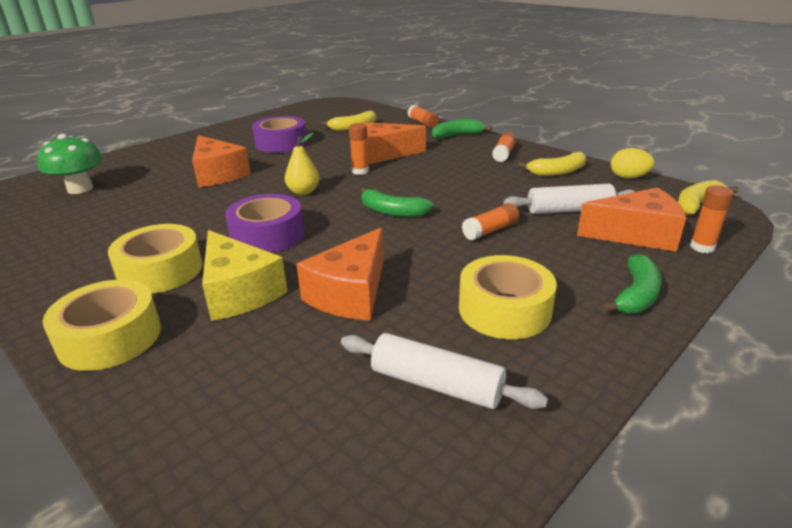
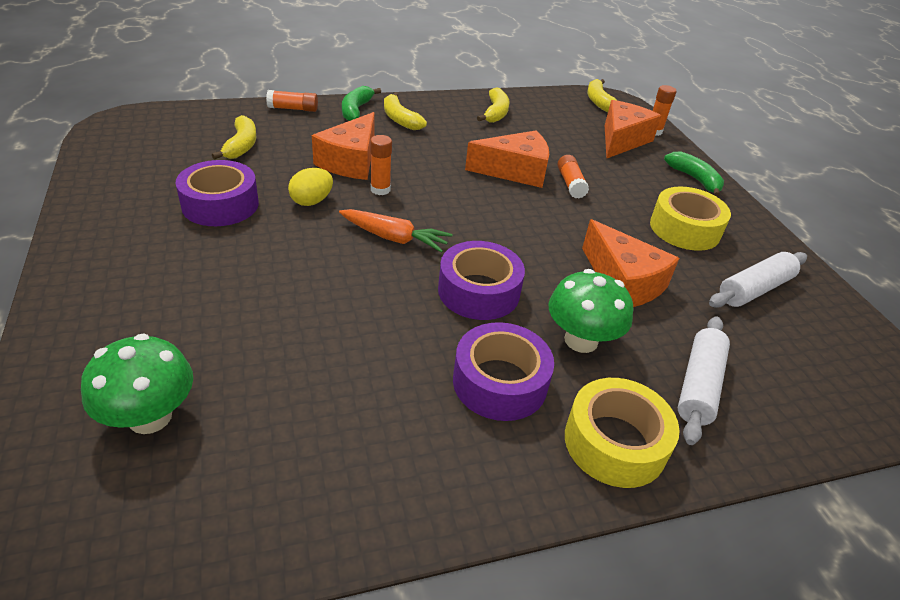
camera: 65 degrees left, 10 degrees up
yellow tape [108,224,202,294] -> purple tape [453,322,554,421]
orange cheese [192,135,251,187] -> orange cheese moved to [465,130,549,188]
yellow cheese [202,230,288,321] -> green mushroom [548,269,633,353]
yellow pear [285,133,320,195] -> orange carrot [339,209,452,253]
green banana [360,188,434,217] -> none
orange glue stick [492,132,516,162] -> none
white rolling pin [503,184,636,214] -> white rolling pin moved to [678,316,730,445]
yellow egg [611,148,655,179] -> yellow egg moved to [288,168,333,206]
none -> yellow banana [384,92,427,130]

